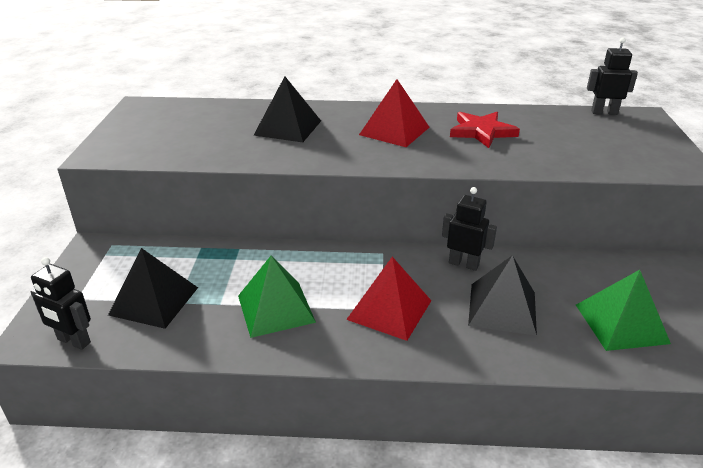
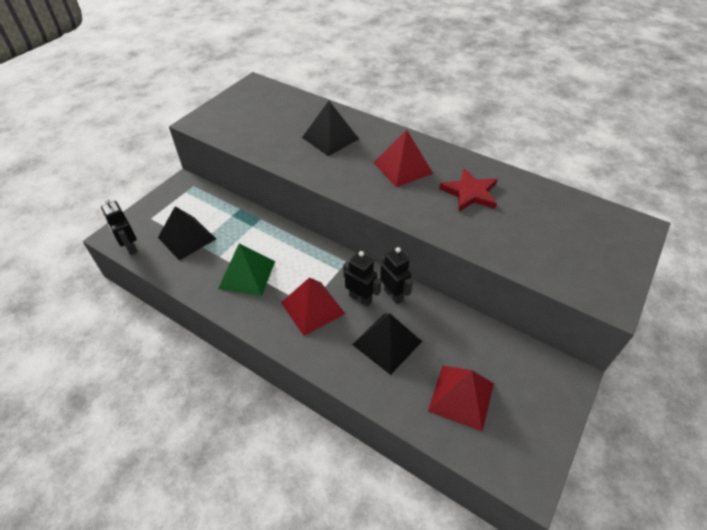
camera: 30 degrees right, 15 degrees up
green pyramid [576,270,671,351] -> red pyramid [428,366,494,431]
black robot [587,37,638,115] -> black robot moved to [343,251,381,307]

